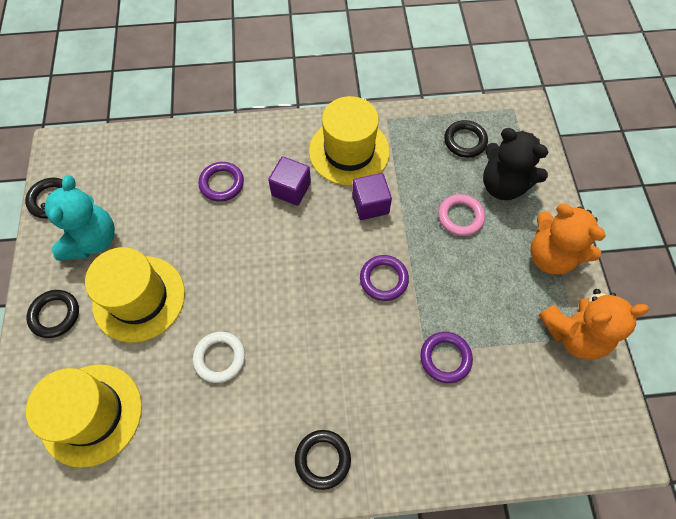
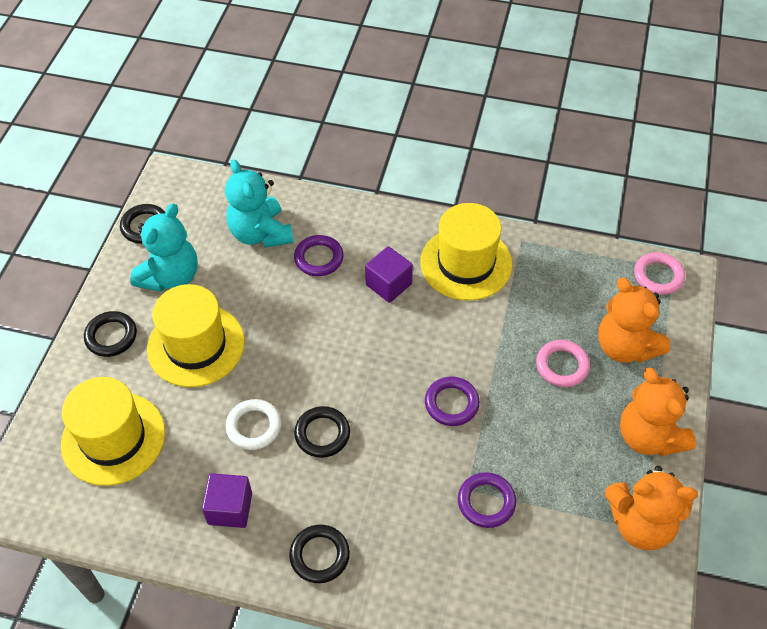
camera: 20 degrees right, 10 degrees down
purple cube [352,173,392,220] -> purple cube moved to [202,473,252,528]
black ring [444,120,488,158] -> black ring moved to [294,406,350,458]
black teddy bear [483,128,549,200] -> orange teddy bear [598,278,670,363]
none -> turquoise teddy bear [225,160,294,248]
none -> pink ring [634,252,685,295]

